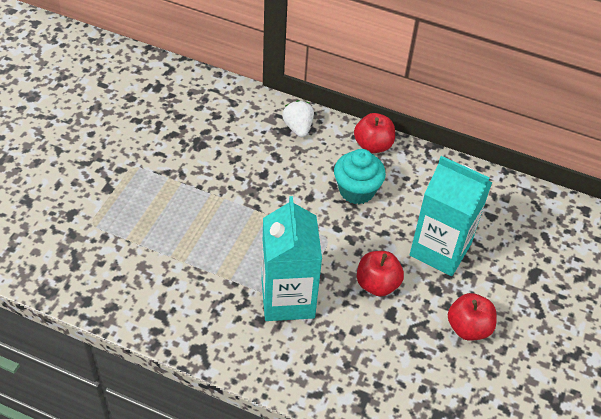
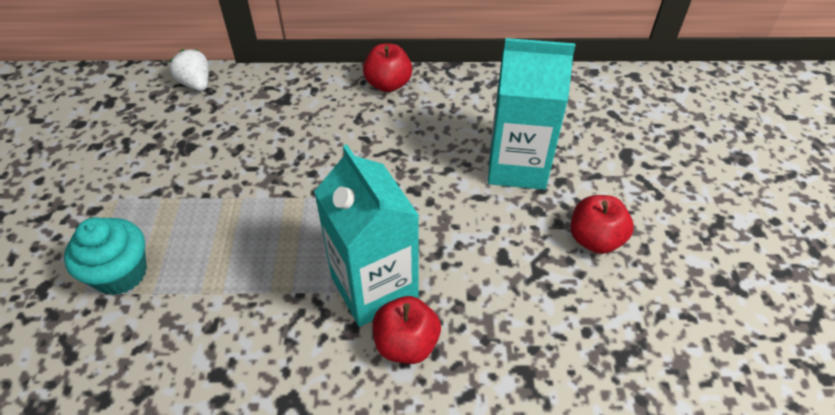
camera: 20 degrees left, 0 degrees up
white strawberry [282,100,314,137] -> white strawberry moved to [169,49,209,91]
turquoise cupcake [334,149,386,204] -> turquoise cupcake moved to [64,217,147,295]
red apple [357,251,404,297] -> red apple moved to [373,296,441,364]

